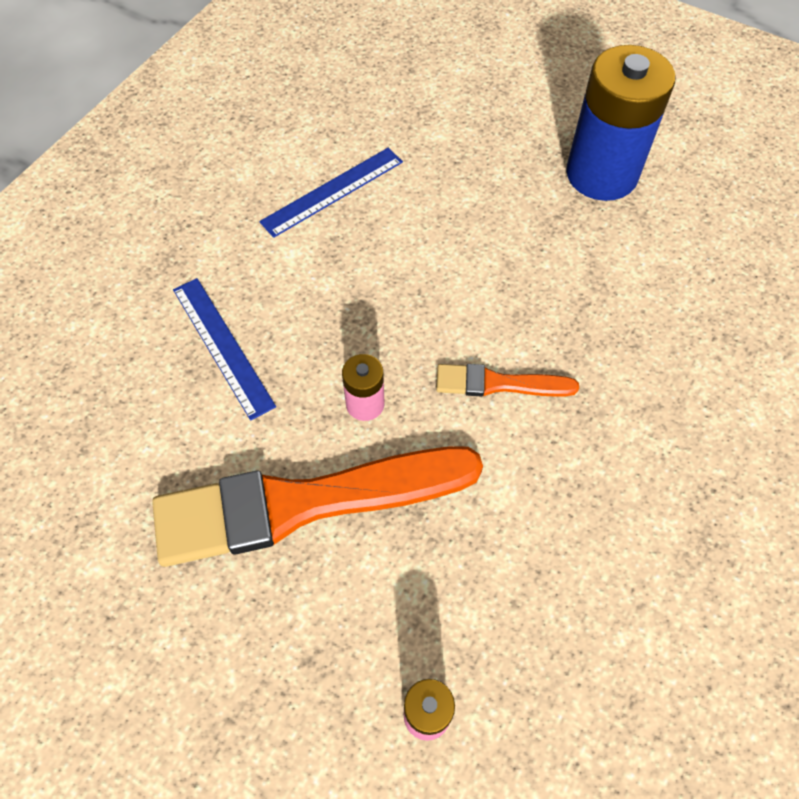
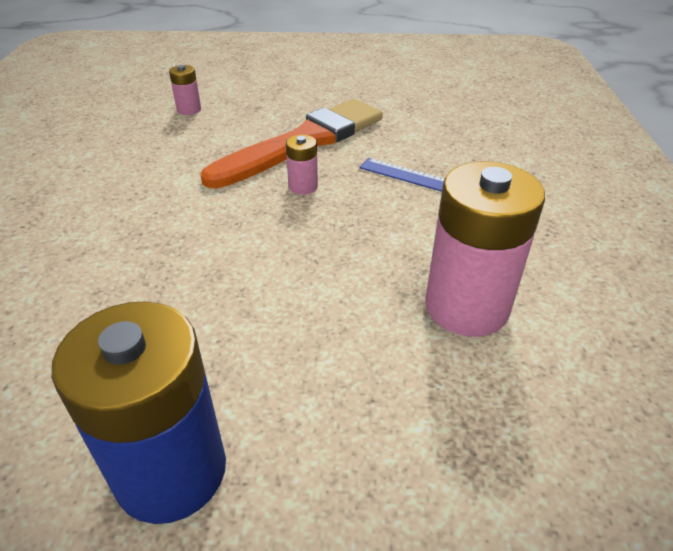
camera: 150 degrees right, 20 degrees down
blue ruler [259,148,403,238] -> pink battery [425,161,545,337]
orange brush [436,364,579,396] -> none

